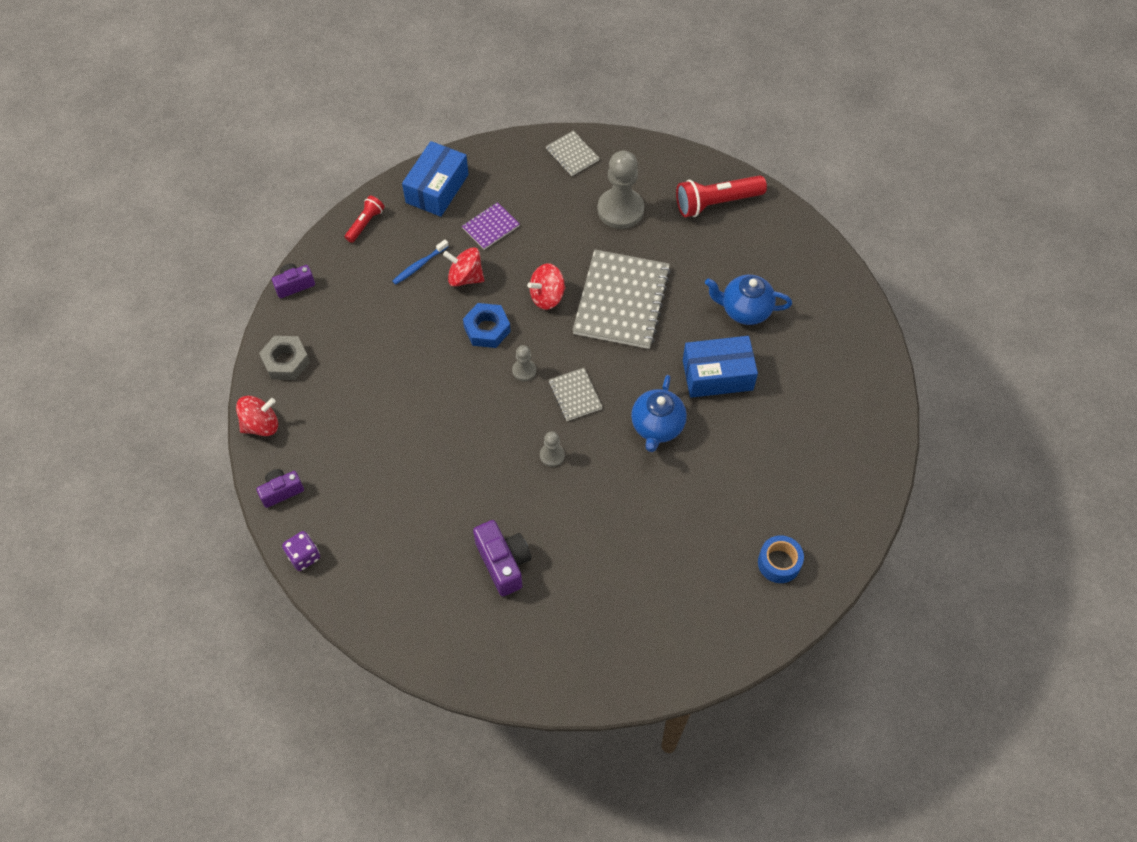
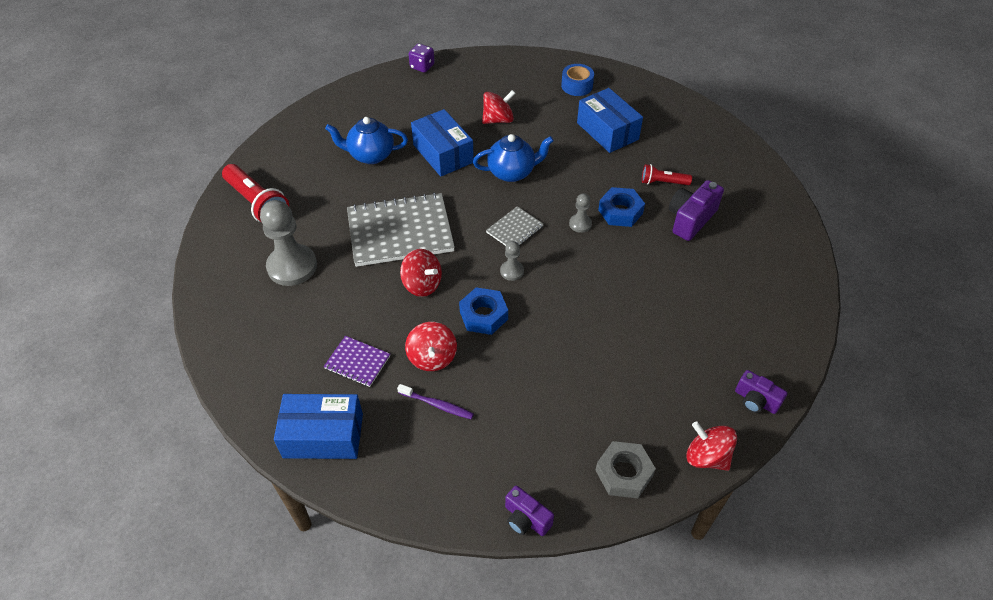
camera: 115 degrees left, 10 degrees down
purple dice [282,531,320,571] -> purple dice moved to [409,44,435,73]
red flashlight [345,196,385,243] -> red flashlight moved to [642,164,692,185]
blue toothbrush [393,240,449,285] -> purple toothbrush [397,384,474,419]
grey notebook [546,131,600,176] -> none
blue teapot [705,275,792,325] -> blue teapot turned 105 degrees clockwise [325,117,408,164]
none -> red spinning top [482,90,515,124]
none -> blue box [577,88,643,153]
none -> blue nut [598,187,645,227]

